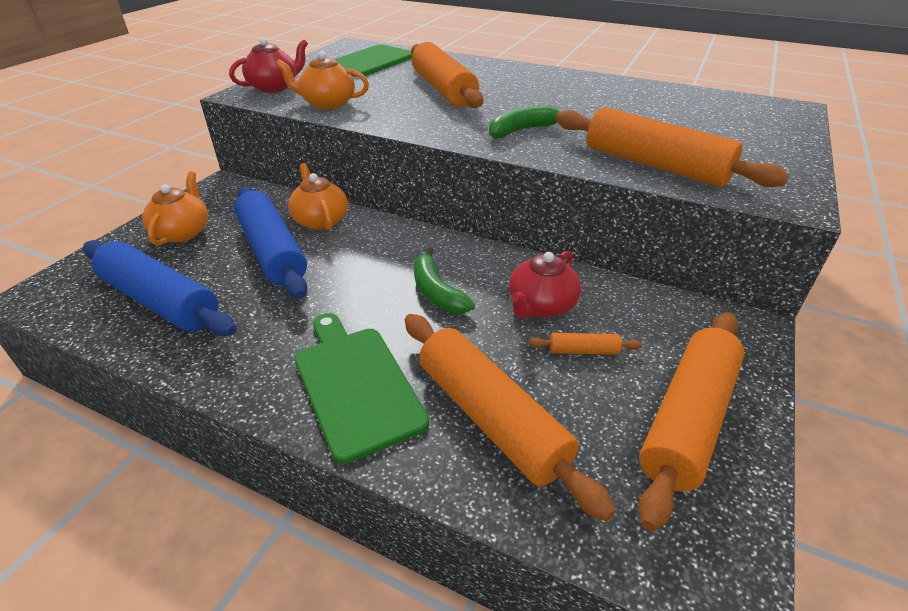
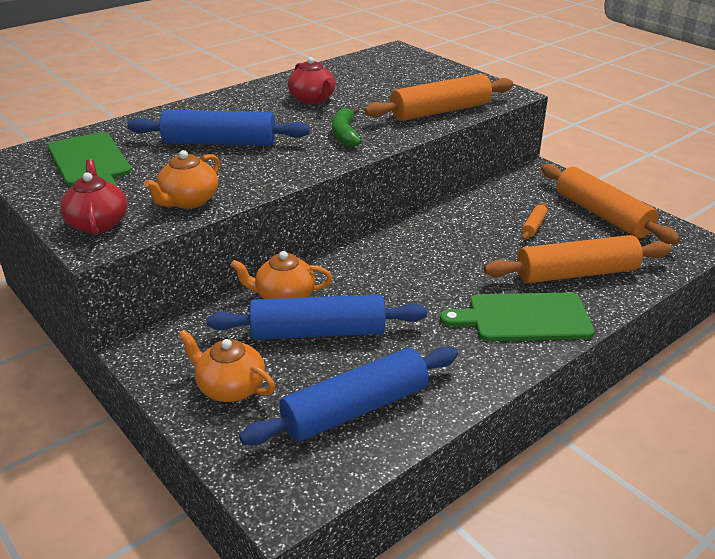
camera: 65 degrees left, 5 degrees down
orange rolling pin [411,42,483,108] -> blue rolling pin [127,110,310,146]
green banana [414,247,475,313] -> none
red teapot [509,251,581,319] -> red teapot moved to [288,57,335,104]

